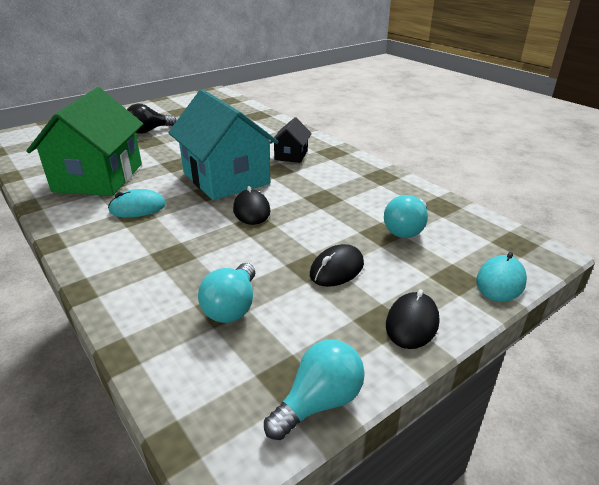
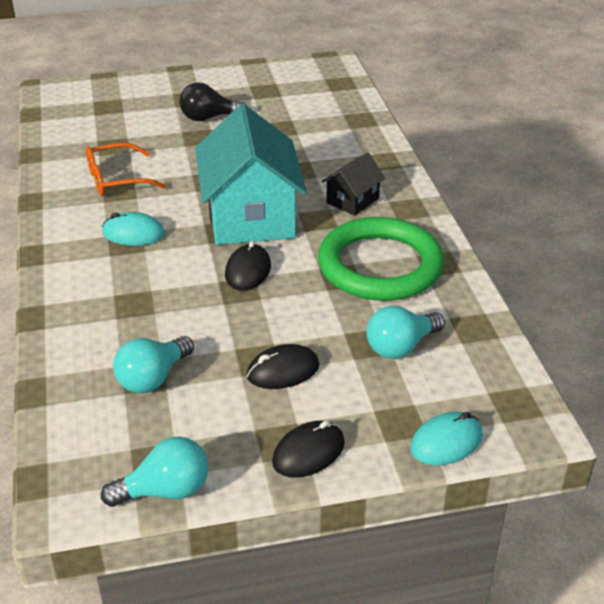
camera: 25 degrees right, 5 degrees up
green house [26,87,143,196] -> orange glasses [86,143,166,196]
none -> green ring [318,217,444,301]

